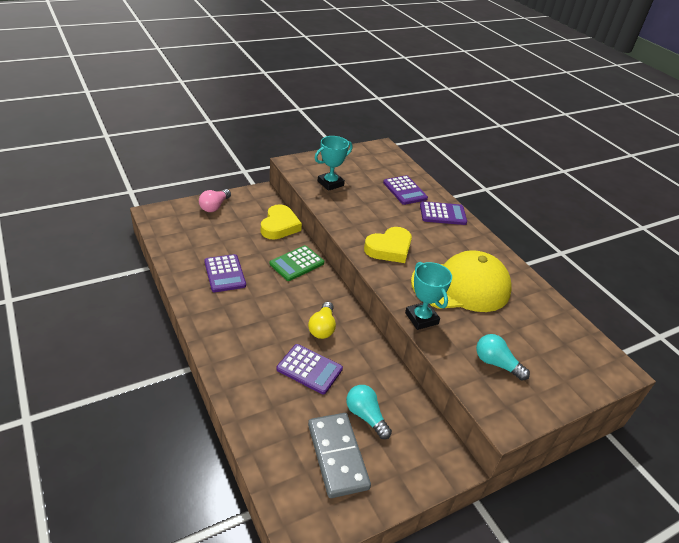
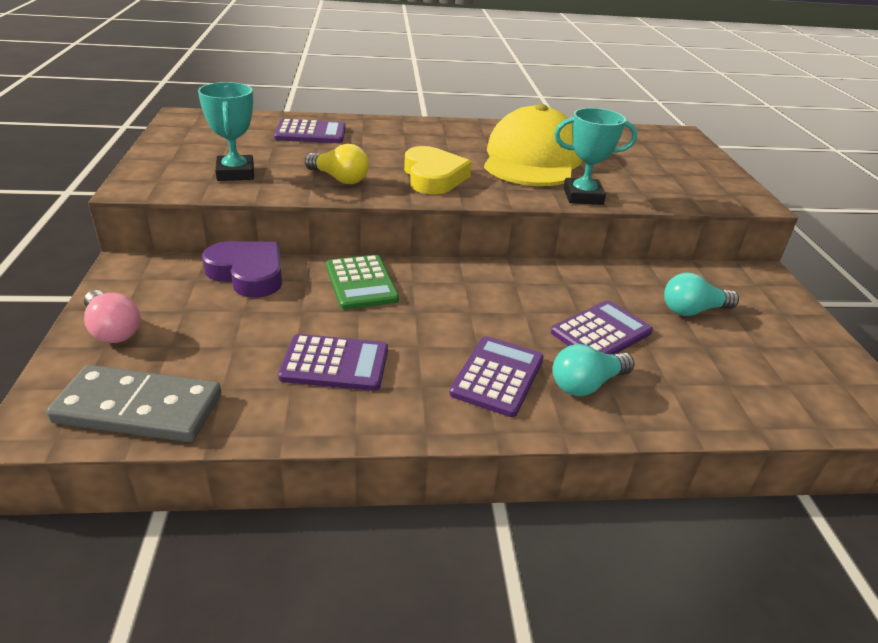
camera: 65 degrees left, 5 degrees down
yellow heart [261,204,302,240] -> purple heart [202,241,282,298]
yellow light bulb [308,302,336,339] -> yellow light bulb moved to [305,144,369,184]
grey domino [308,413,371,498] -> grey domino moved to [46,365,221,442]
purple calculator [420,201,467,225] -> purple calculator moved to [449,336,544,417]
turquoise light bulb [476,334,530,381] -> turquoise light bulb moved to [553,344,634,396]

